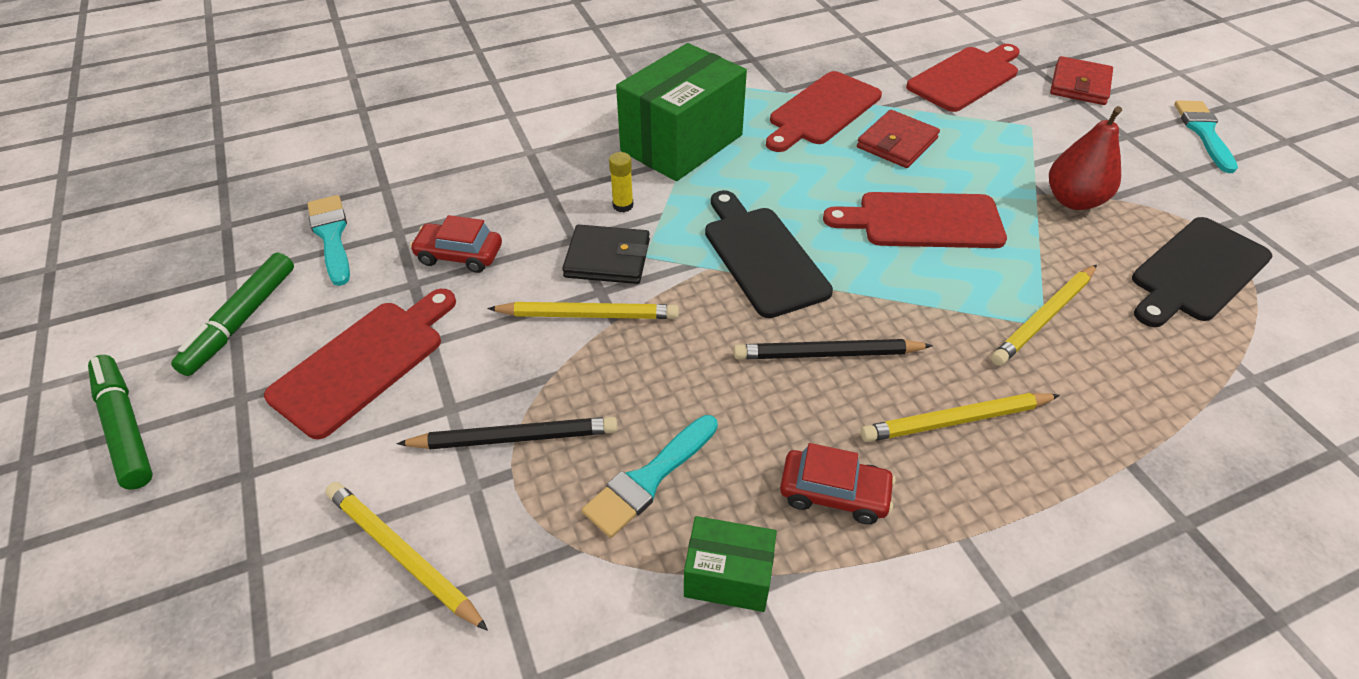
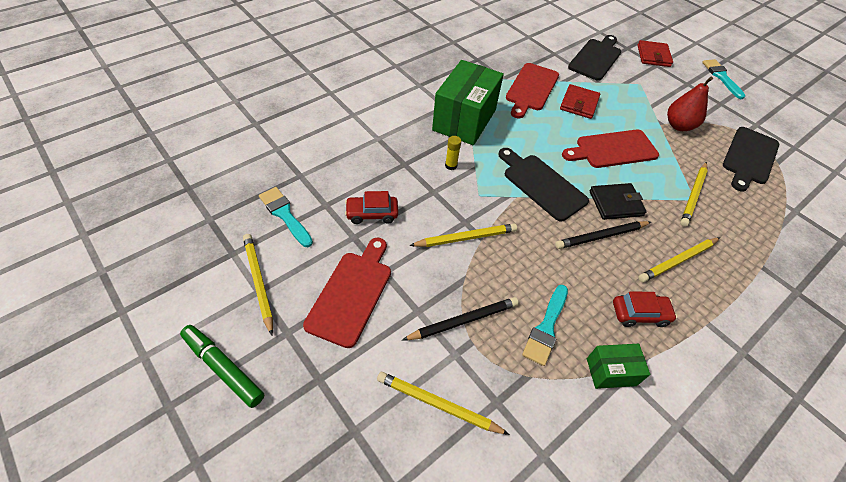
camera: 20 degrees left, 5 degrees up
green marker [171,252,294,376] -> yellow pencil [243,234,273,335]
black wallet [562,224,650,284] -> black wallet moved to [590,183,647,220]
red cutting board [906,44,1019,112] -> black cutting board [568,35,621,81]

